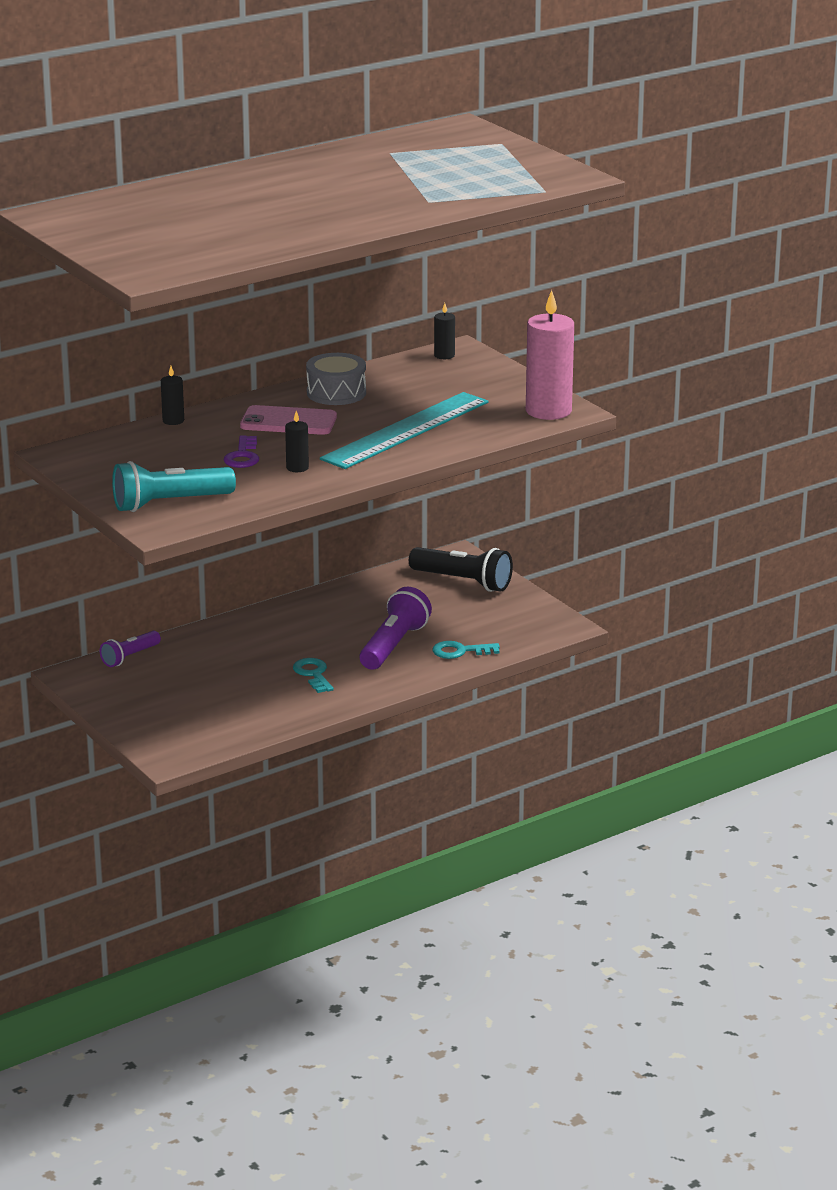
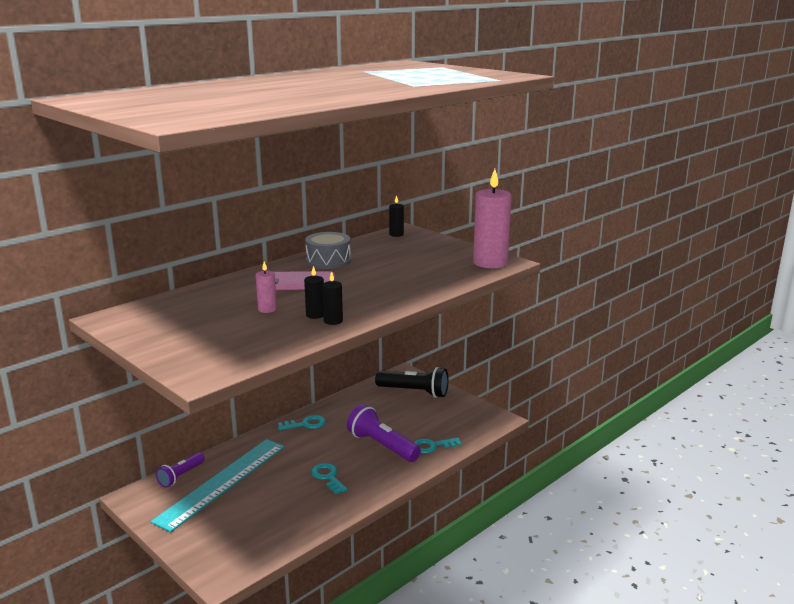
camera: 10 degrees left, 5 degrees down
turquoise flashlight [112,461,236,512] -> none
black candle [161,366,184,425] -> black candle moved to [322,271,343,325]
purple key [224,435,259,468] -> pink candle [256,261,277,313]
turquoise ruler [320,392,488,469] -> turquoise ruler moved to [151,439,285,532]
purple flashlight [359,587,432,670] -> purple flashlight turned 60 degrees counterclockwise [347,404,421,462]
none -> turquoise key [278,415,326,430]

